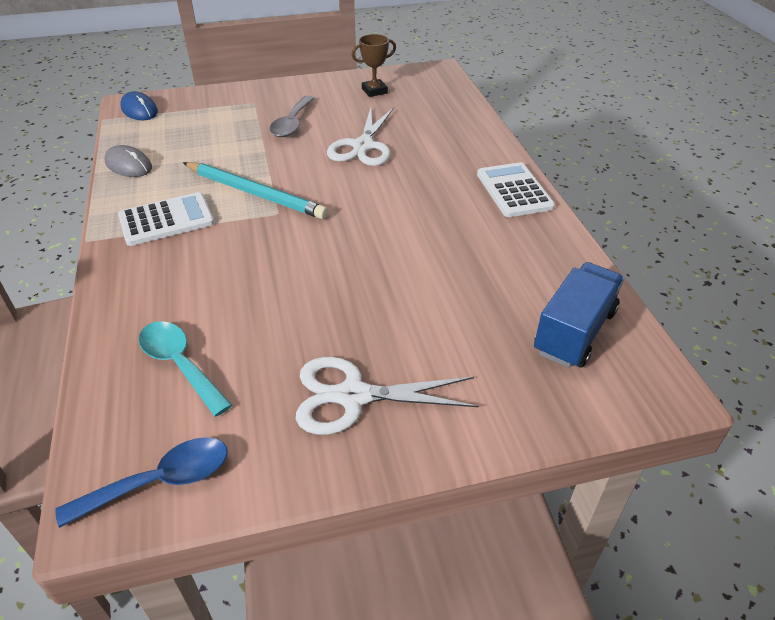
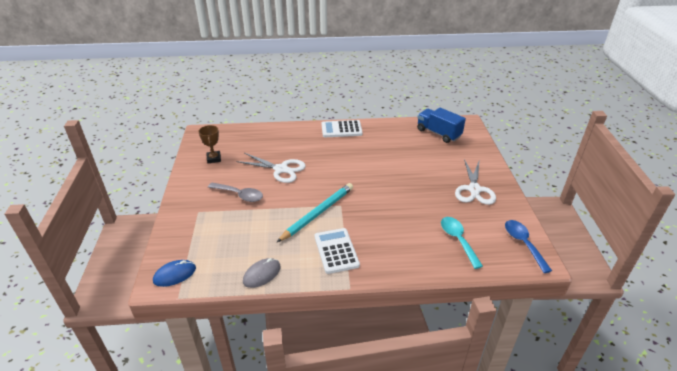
camera: 80 degrees left, 5 degrees down
turquoise spoon [139,321,232,417] -> turquoise spoon turned 105 degrees clockwise [441,217,483,269]

